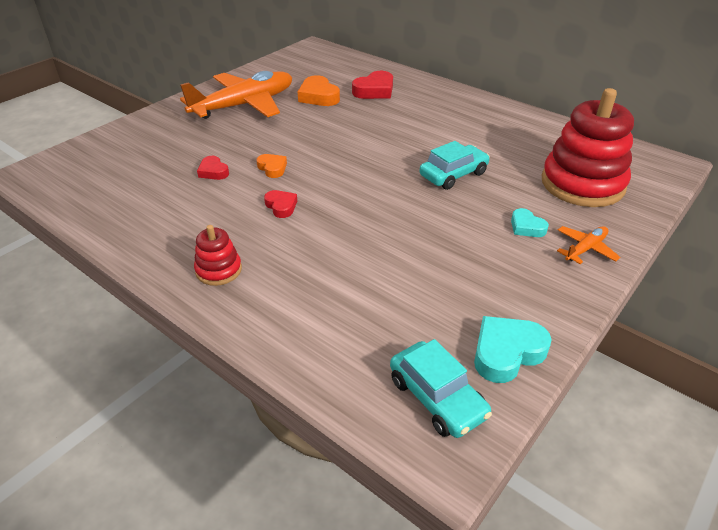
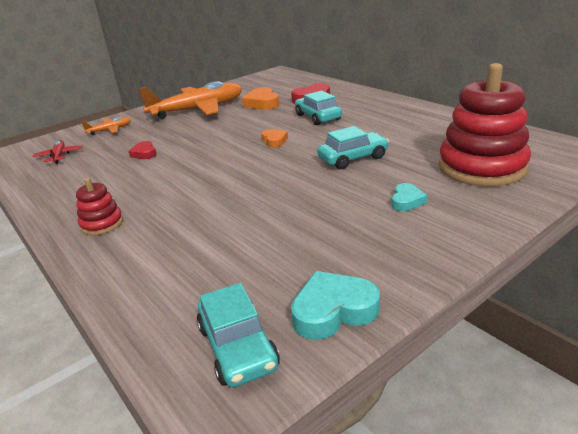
camera: 15 degrees right, 10 degrees down
orange heart [256,154,287,178] -> orange heart moved to [261,129,288,147]
red heart [264,190,297,218] -> none
turquoise heart [511,208,549,237] -> turquoise heart turned 135 degrees counterclockwise [392,183,427,211]
orange plane [557,226,620,264] -> orange plane moved to [82,117,131,135]
none -> red plane [32,140,83,164]
none -> turquoise car [295,91,342,125]

